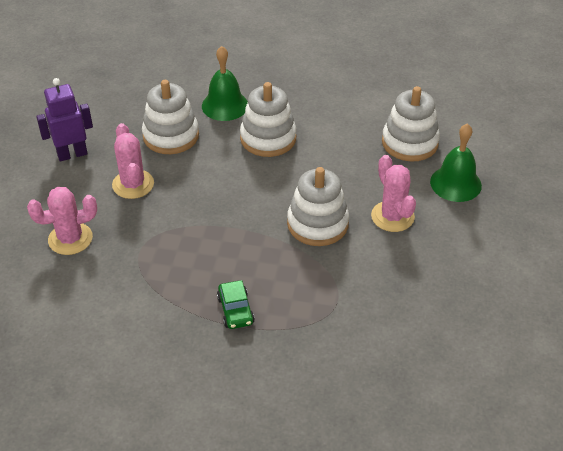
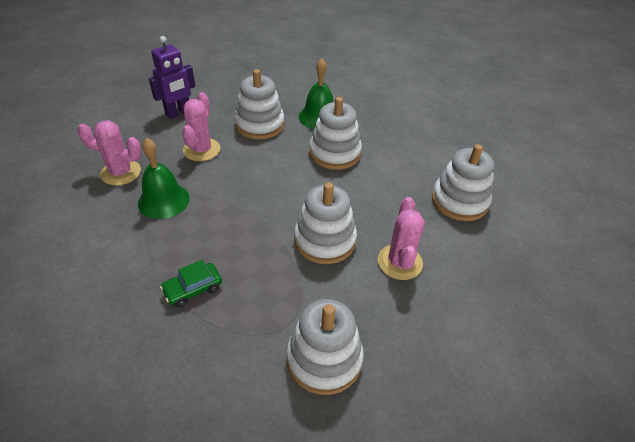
camera: 25 degrees right, 0 degrees up
purple robot [36,78,93,161] -> purple robot turned 135 degrees clockwise [149,36,195,119]
green car [217,280,255,329] -> green car turned 45 degrees clockwise [160,260,222,308]
green bell [430,123,482,202] -> green bell moved to [138,138,190,219]
none -> white stacking toy [286,299,364,395]

